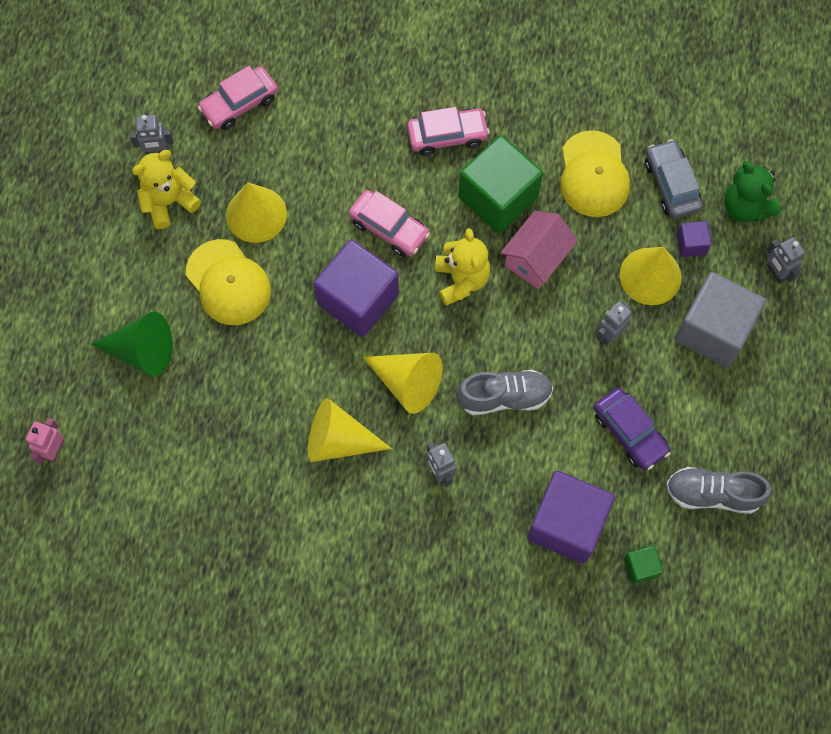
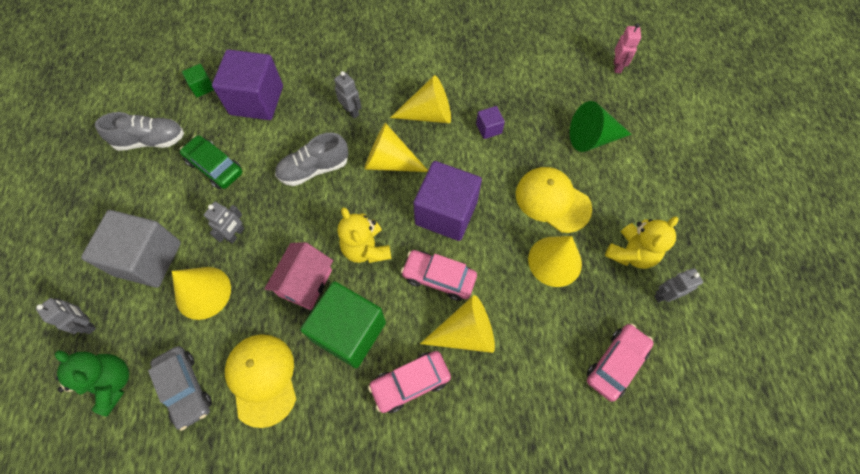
camera: 165 degrees right, 5 degrees down
purple car [594,388,671,470] -> green car [180,135,242,189]
purple cube [677,221,711,257] -> purple cube moved to [476,106,505,139]
none -> yellow cone [420,295,495,353]

